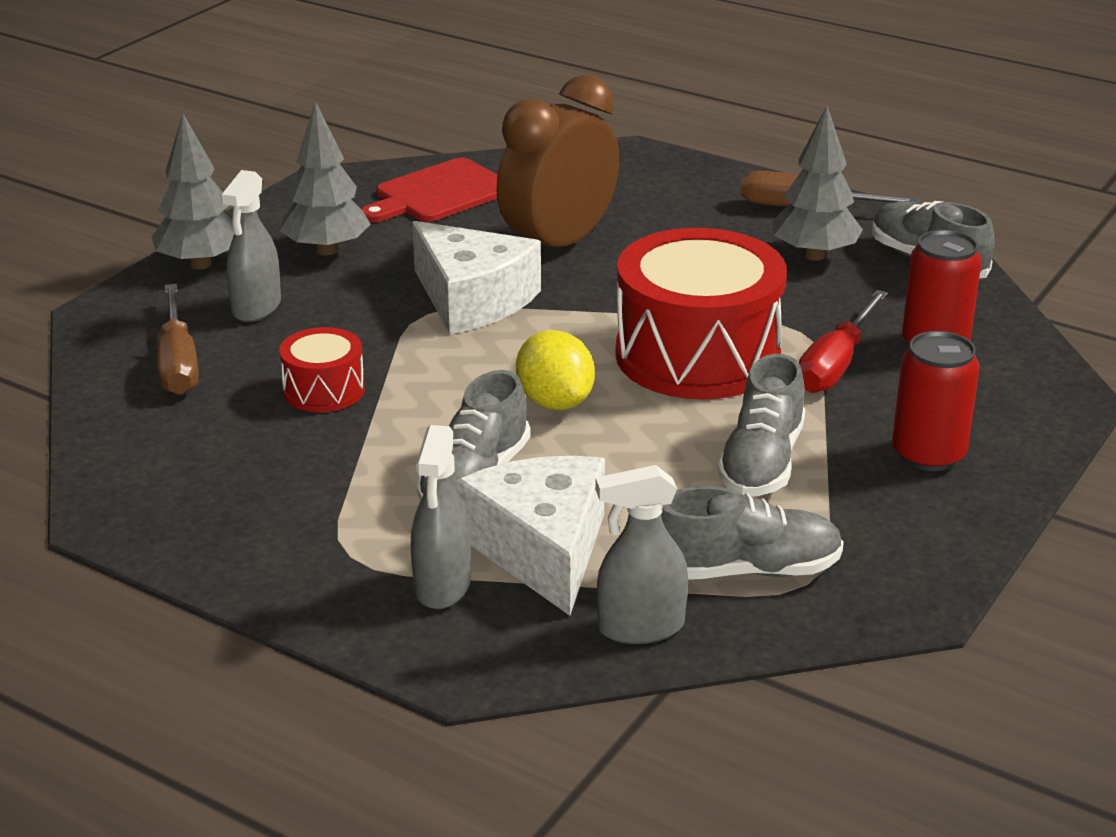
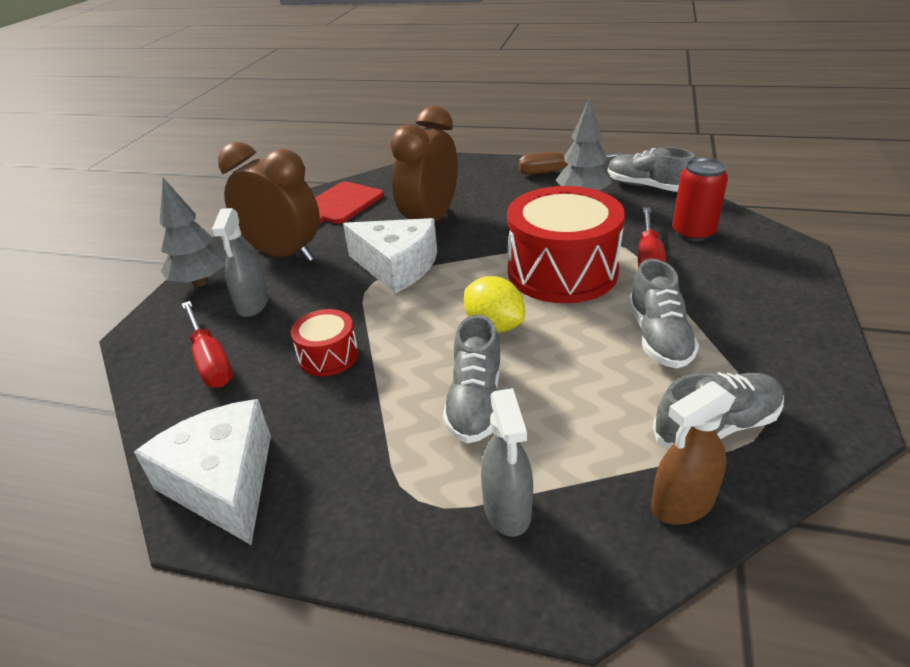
camera: 15 degrees left, 5 degrees up
brown screwdriver [157,284,199,395] -> red screwdriver [182,301,233,388]
grey tree [280,101,371,256] -> brown clock [218,142,320,262]
white cheese [456,456,605,616] -> white cheese moved to [134,399,271,545]
grey spray bottle [595,465,688,644] -> brown spray bottle [651,381,736,525]
red can [892,331,980,471] -> none

